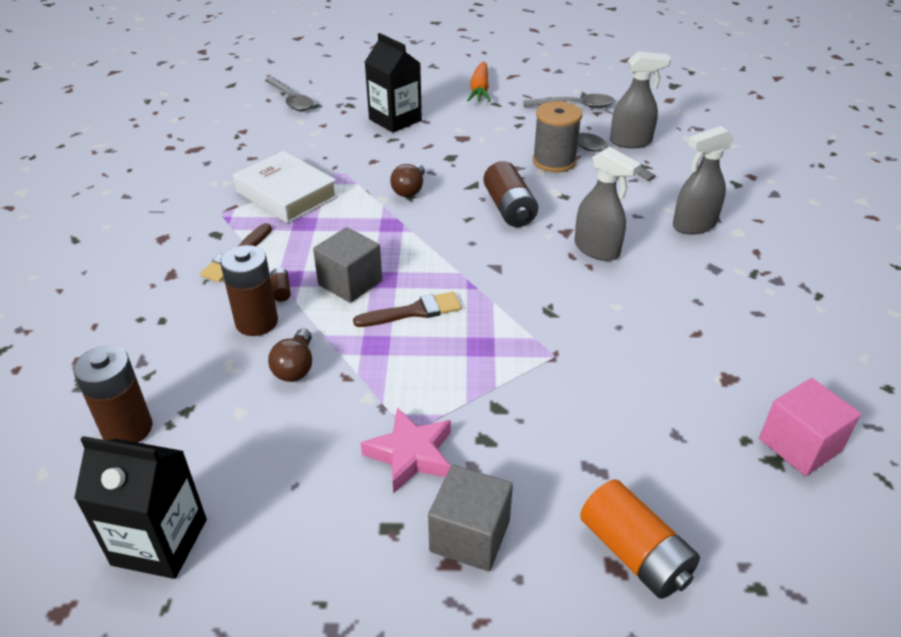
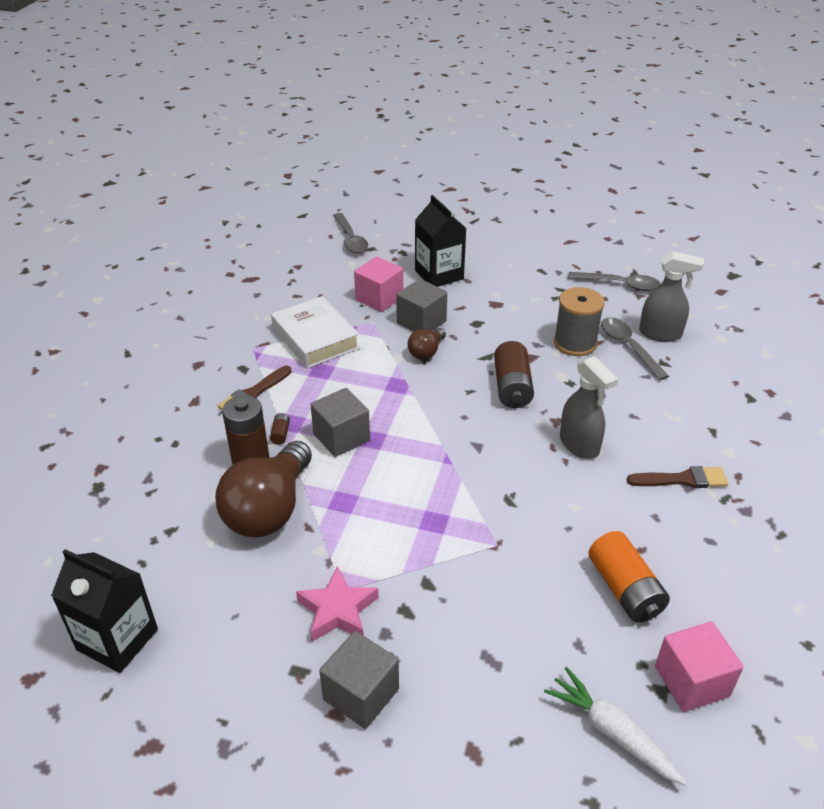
camera: 15 degrees right, 0 degrees up
brown battery [73,346,152,443] -> none
brown light bulb [268,329,312,382] -> brown light bulb [215,441,312,537], size x2.05
brown brush [353,292,461,327] -> brown brush moved to [627,466,728,488]
orange carrot [467,61,491,102] -> none
orange battery [580,480,700,599] -> orange battery moved to [589,531,670,623]
grey spray bottle [673,126,734,234] -> none
none -> pink cube [354,257,403,312]
none -> grey cube [396,279,447,332]
none -> white carrot [544,667,687,786]

